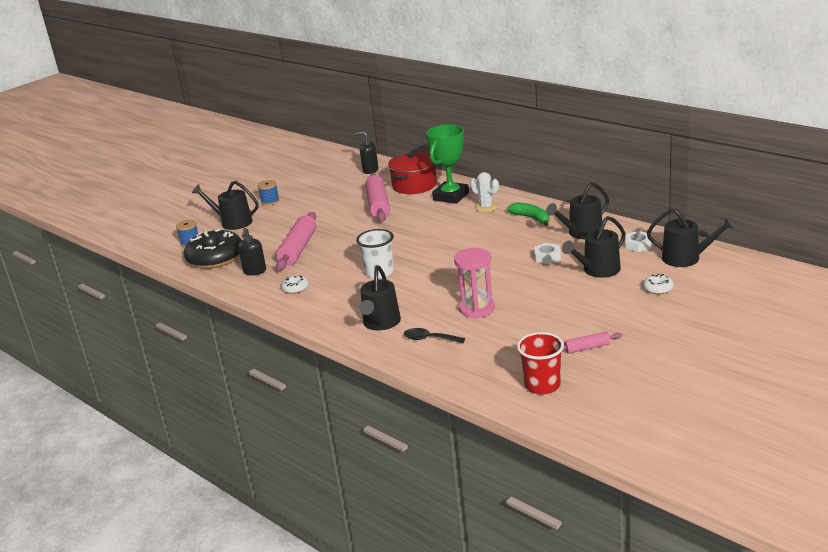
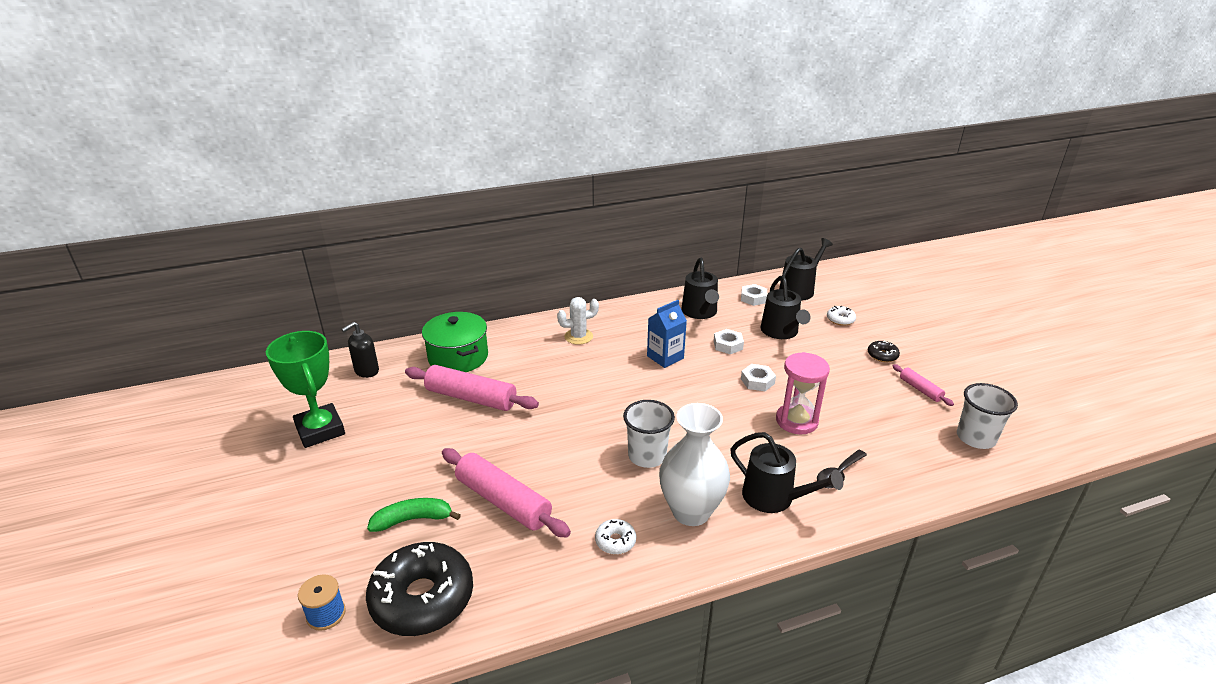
camera: 65 degrees left, 5 degrees up
black watering can [192,181,259,230] -> none
black soap dispenser [238,228,266,275] -> none
blue spool [258,180,280,206] -> none
red pot [388,152,437,194] -> green pot [422,312,488,372]
green trophy [426,124,469,204] -> green trophy moved to [266,331,345,448]
green banana [507,202,550,226] -> green banana moved to [367,498,461,532]
red cup [517,332,564,394] -> white cup [957,383,1018,449]
pink rolling pin [563,332,622,354] -> pink rolling pin turned 45 degrees counterclockwise [892,364,954,406]
none -> blue carton [647,300,687,368]
none -> white vase [659,403,730,526]
none -> white nut [741,364,776,391]
none -> black donut [868,341,900,362]

